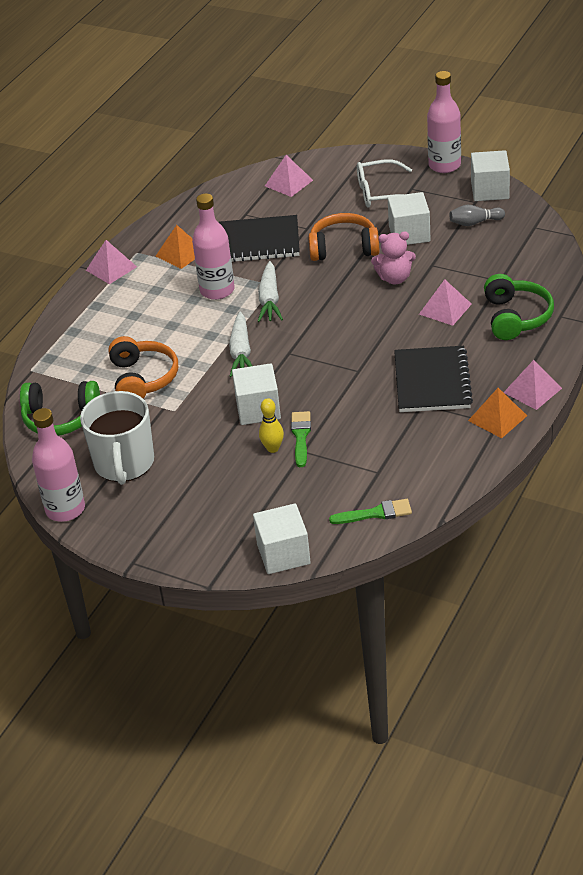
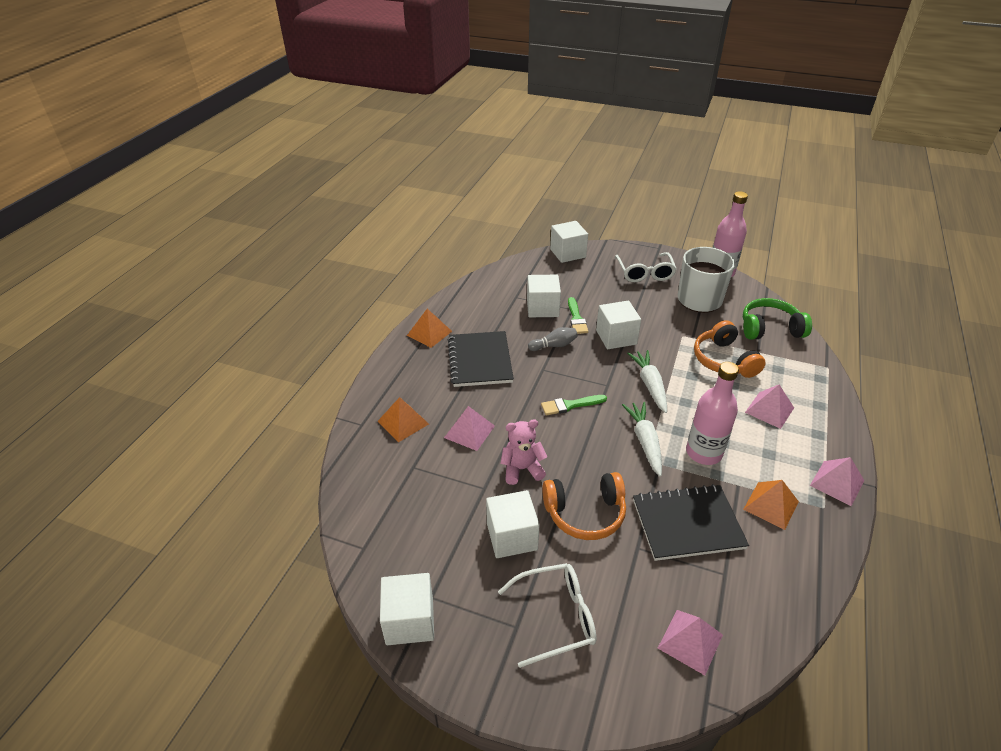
camera: 170 degrees right, 0 degrees up
yellow bowling pin [259,398,284,453] -> none
green brush [329,499,412,524] -> green brush moved to [541,395,607,415]
pink bottle [427,71,461,173] -> none
grey bowling pin [450,205,505,226] -> grey bowling pin moved to [528,327,578,351]
green headphones [484,274,554,340] -> orange pyramid [377,397,429,442]
pink pyramid [503,360,562,410] -> pink pyramid moved to [745,385,794,429]
none -> white cube [527,275,561,317]
none -> white glasses [615,252,677,282]

